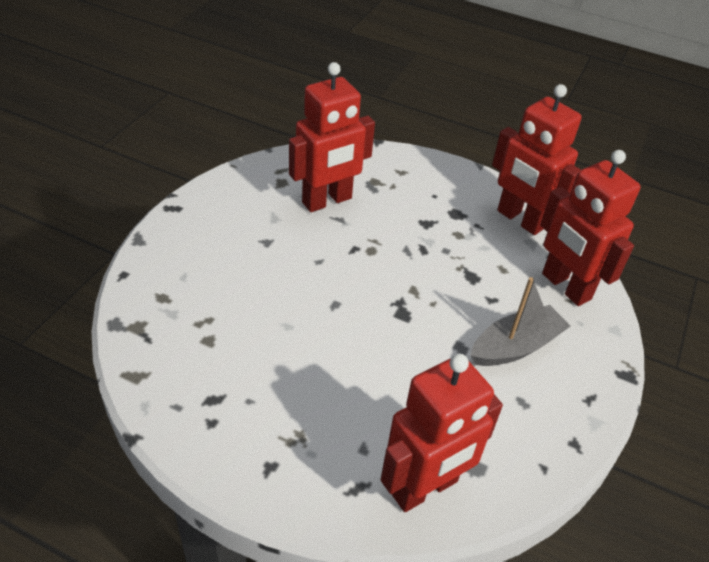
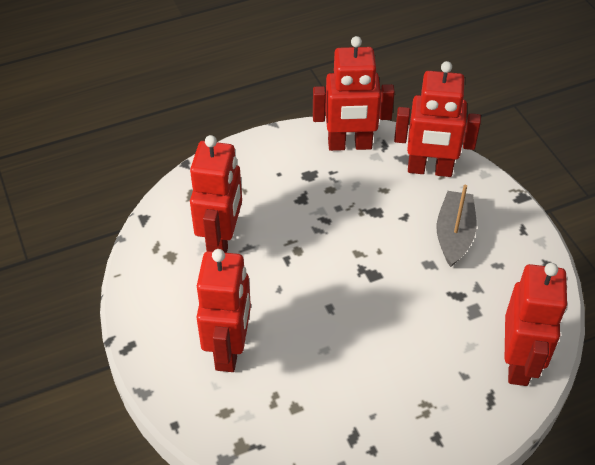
camera: 45 degrees left, 5 degrees up
none -> red robot [196,249,251,372]

